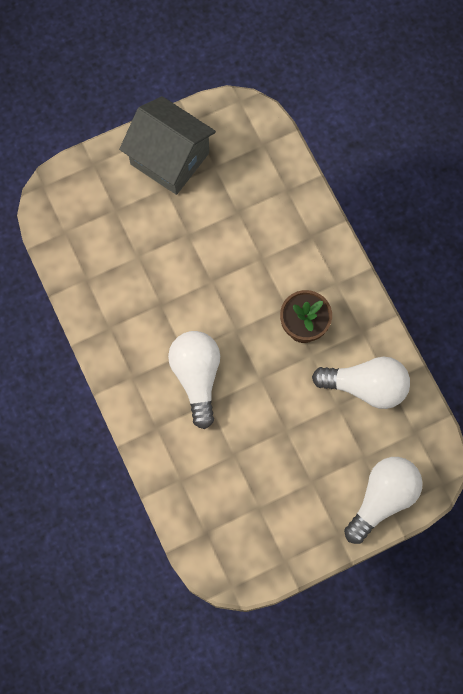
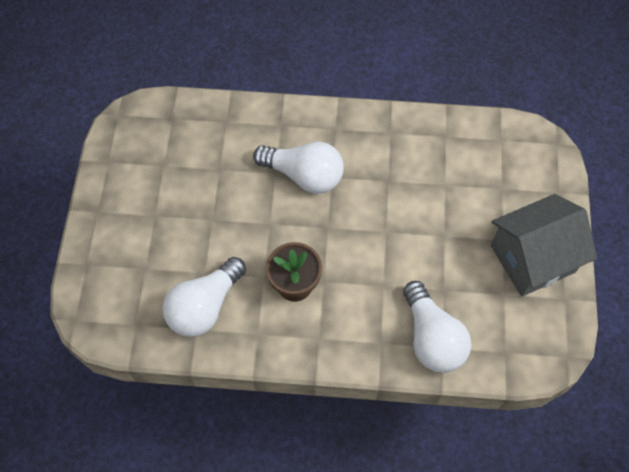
camera: 120 degrees right, 10 degrees down
white light bulb [344,457,423,544] -> white light bulb moved to [403,281,472,373]

